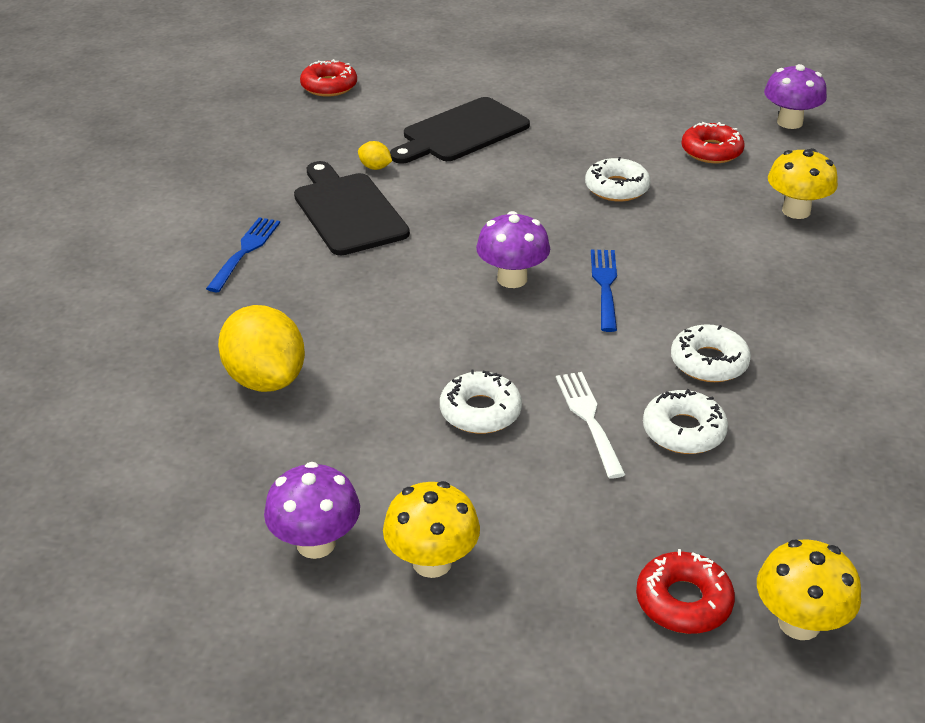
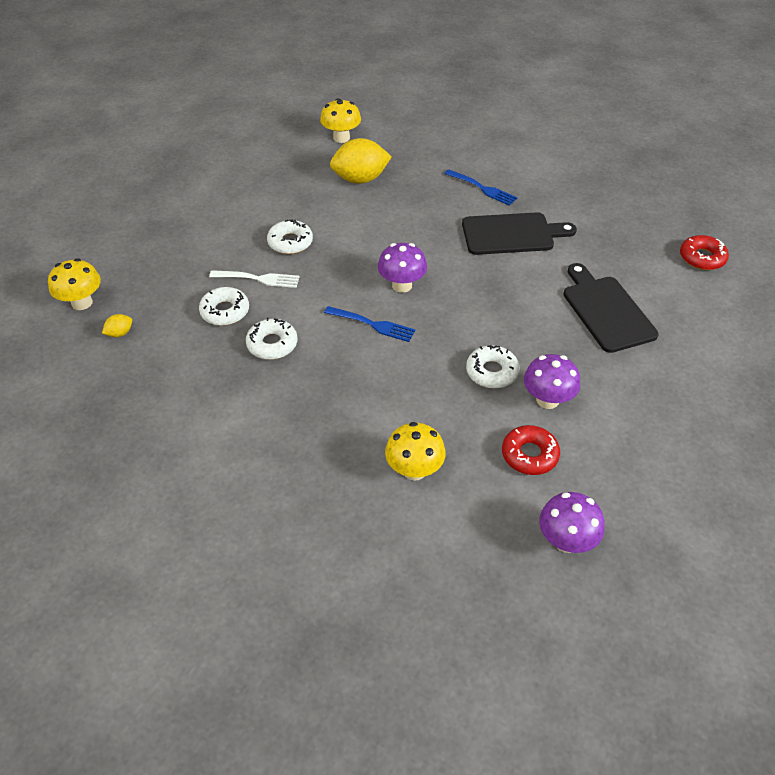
camera: 110 degrees right, 10 degrees up
purple mushroom [264,462,360,559] -> purple mushroom moved to [524,354,581,409]
yellow lemon [358,141,392,170] -> yellow lemon moved to [102,314,132,337]
yellow mushroom [383,481,480,578] -> yellow mushroom moved to [320,98,361,143]
red donut [636,549,735,634] -> none

